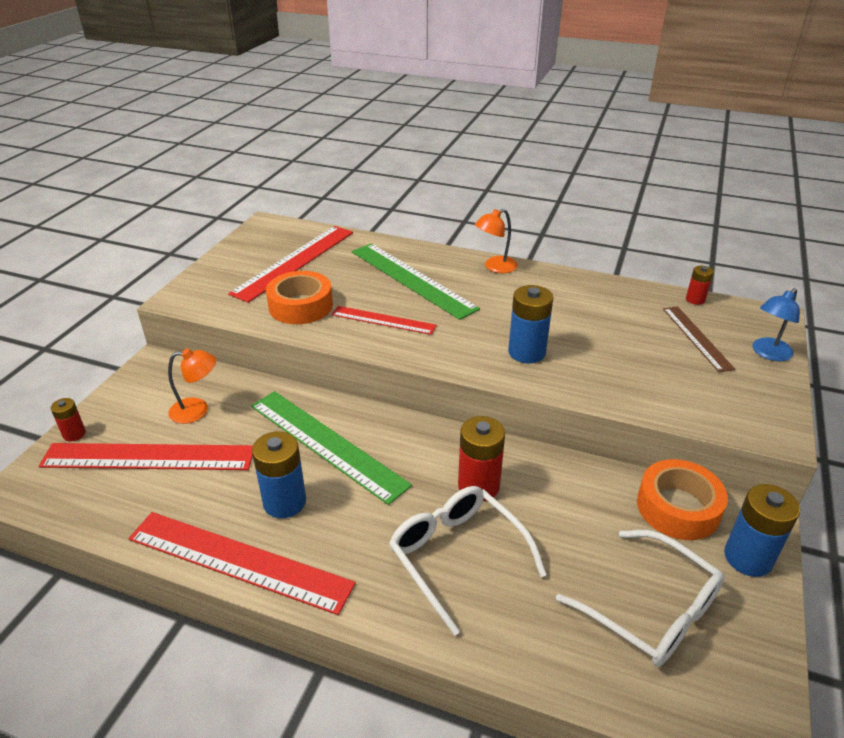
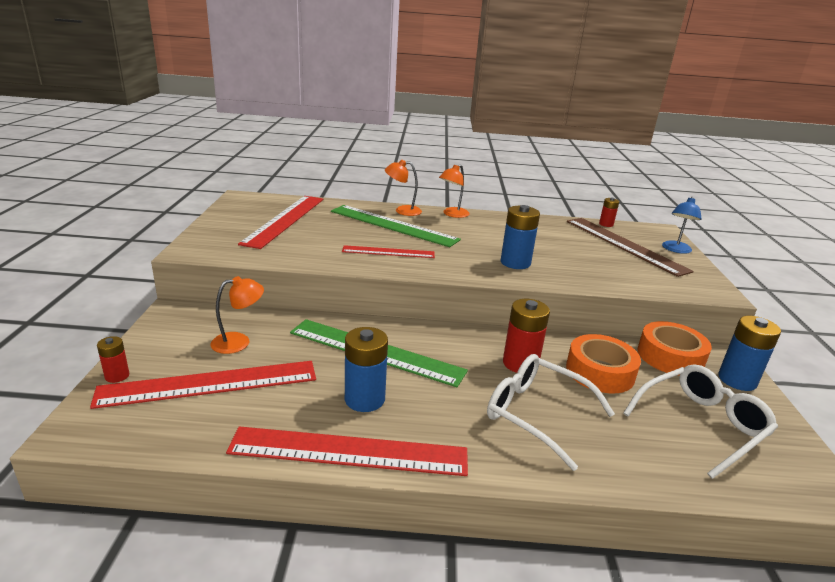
camera: 20 degrees left, 10 degrees down
orange tape [266,271,333,324] -> orange tape moved to [566,334,641,393]
white glasses [556,530,725,667] -> white glasses turned 60 degrees counterclockwise [623,364,778,479]
brown ruler [663,306,735,372] -> brown ruler [567,218,694,277], size x1.71
none -> orange lamp [385,160,422,216]

